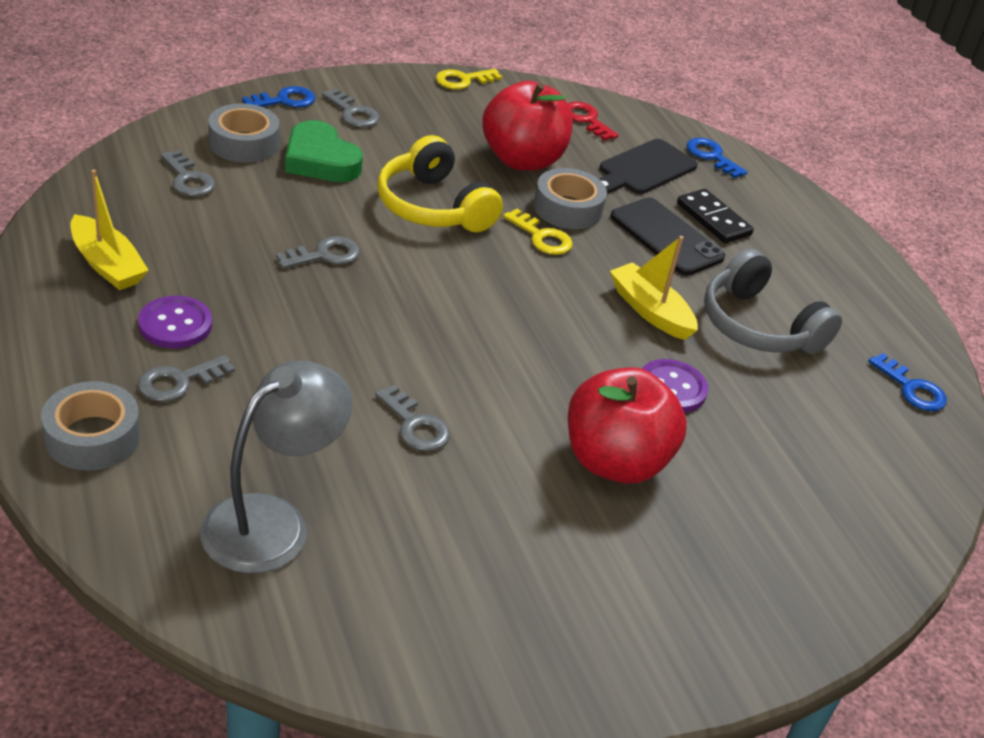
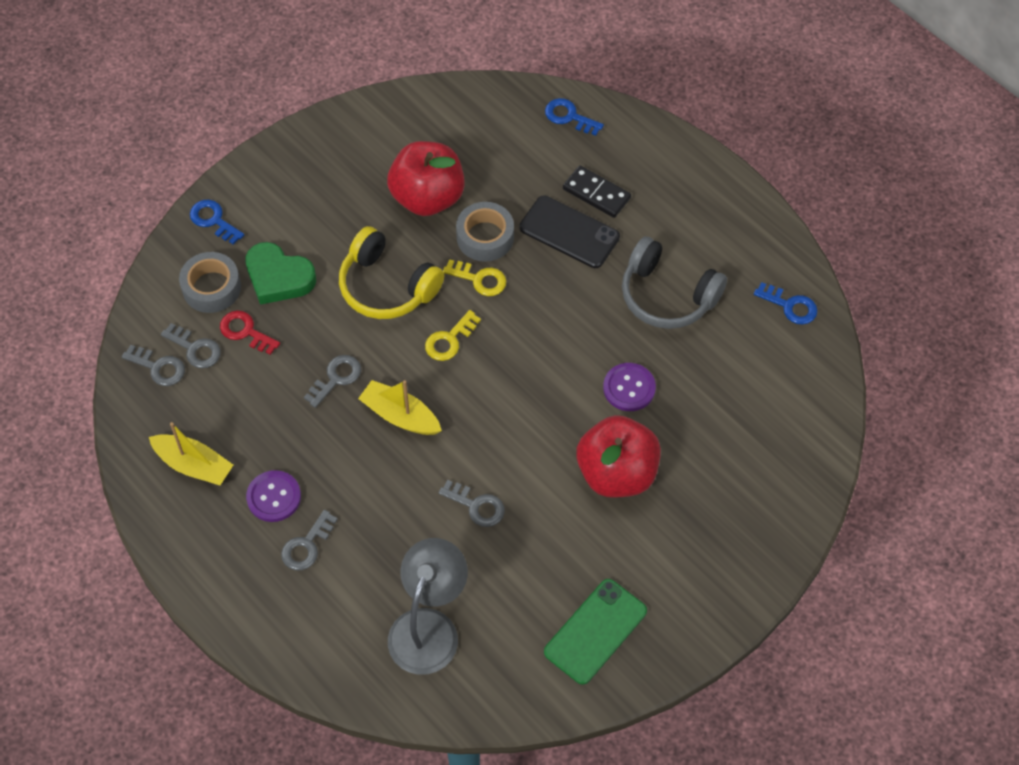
camera: 15 degrees left, 20 degrees up
grey tape [41,381,140,471] -> none
blue key [242,86,315,107] -> blue key turned 90 degrees counterclockwise [190,200,244,245]
grey key [322,89,380,128] -> grey key moved to [122,345,185,386]
yellow key [436,69,502,90] -> yellow key moved to [425,310,481,361]
red key [567,102,618,141] -> red key moved to [220,310,280,355]
black cutting board [599,139,698,194] -> none
yellow boat [610,236,698,340] -> yellow boat moved to [358,380,442,435]
none -> green phone [544,579,647,685]

